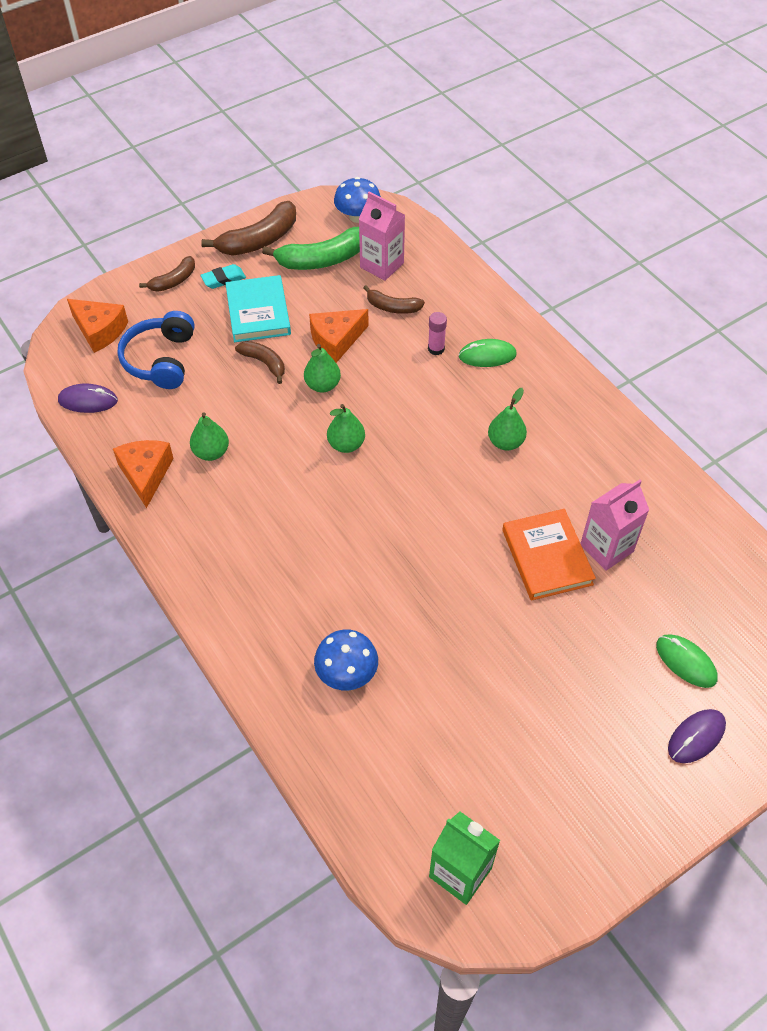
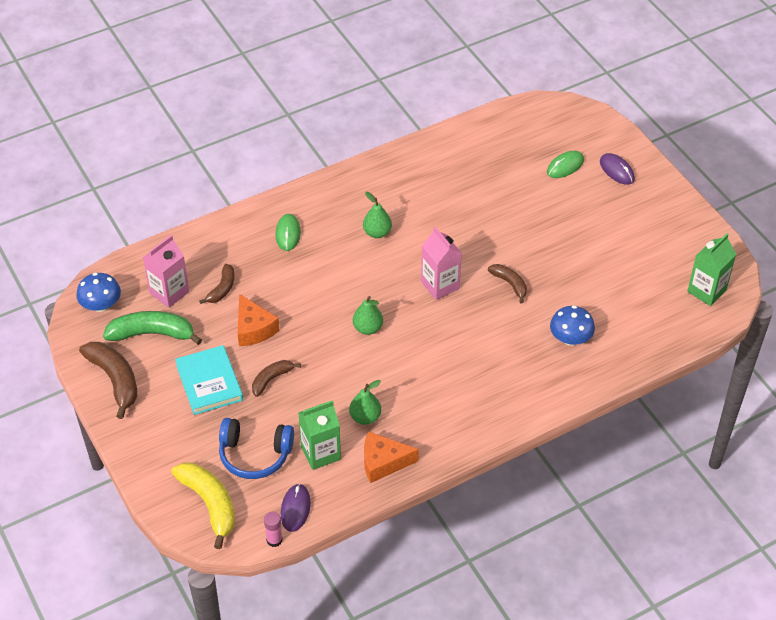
camera: 85 degrees left, 5 degrees down
orange cheese [67,299,128,353] -> yellow banana [171,463,235,549]
brown banana [139,256,195,292] -> brown banana moved to [488,264,527,303]
turquoise eraser [201,264,246,289] -> none
turquoise book [225,275,291,342] -> turquoise book turned 75 degrees clockwise [175,345,243,415]
green banana [262,227,360,270] -> green banana turned 75 degrees counterclockwise [103,311,202,345]
green pear [304,344,341,393] -> none
pink glue stick [428,312,447,355] -> pink glue stick moved to [264,512,283,547]
orange book [502,509,596,601] -> none
pink carton [580,479,649,571] -> pink carton moved to [421,227,462,300]
none -> green carton [298,400,341,470]

